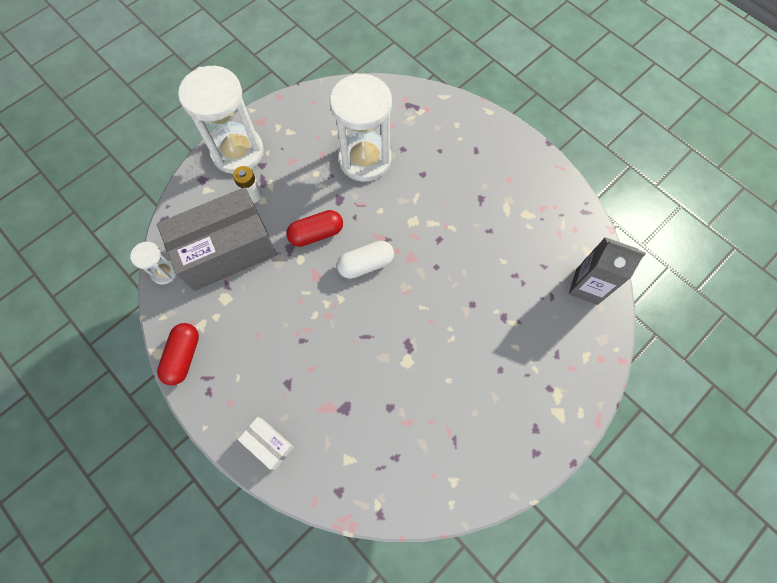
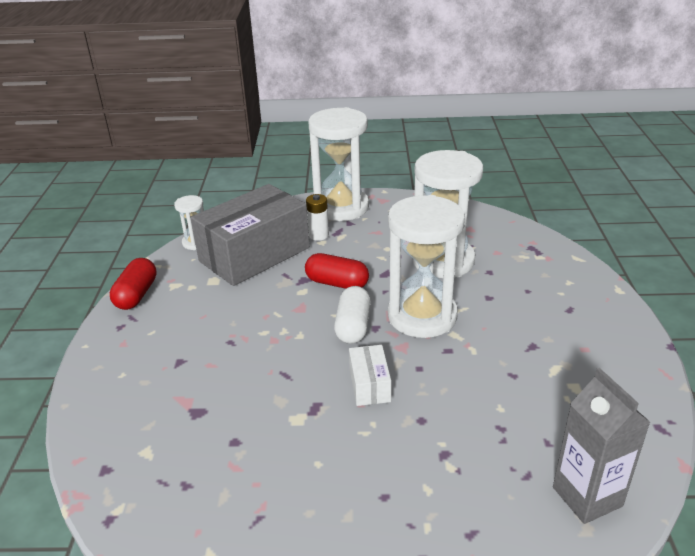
camera: 45 degrees right, 35 degrees down
grey box [157,187,277,291] -> grey box turned 60 degrees counterclockwise [191,184,310,286]
red capsule [157,323,199,386] -> red capsule turned 45 degrees counterclockwise [110,258,157,310]
white box [238,417,294,470] -> white box moved to [349,345,391,406]
white capsule [337,241,394,279] -> white capsule turned 75 degrees clockwise [334,286,371,344]
none -> white hourglass [388,195,465,338]

